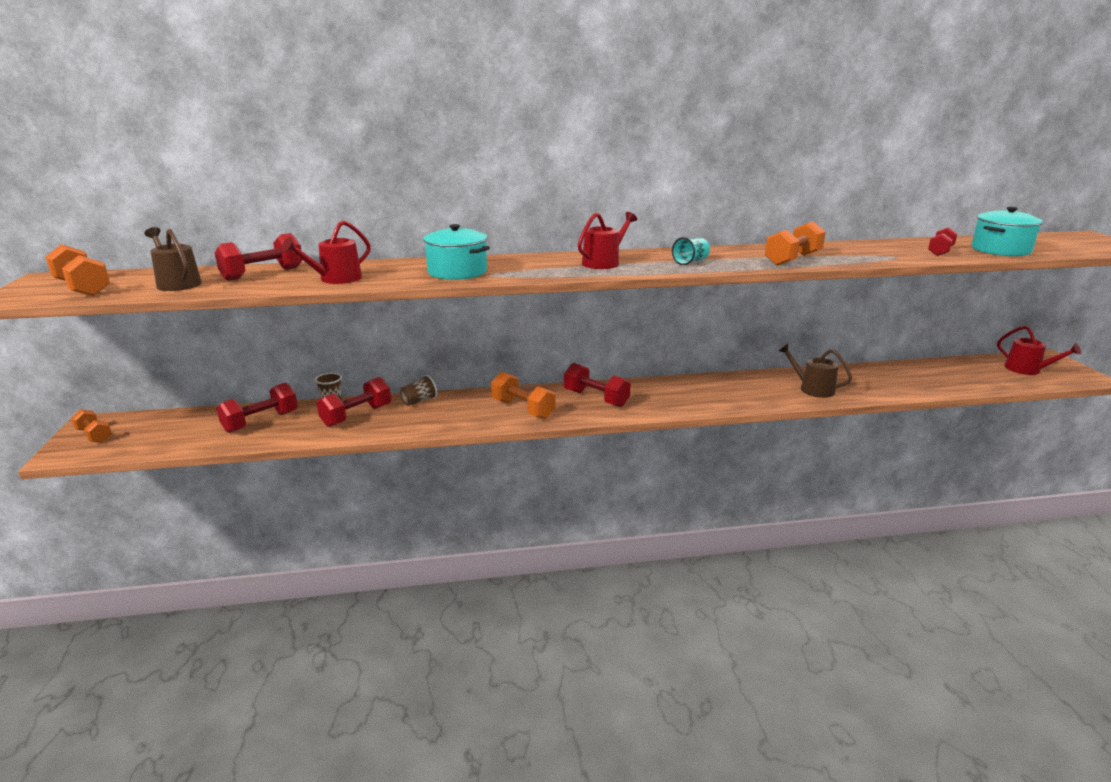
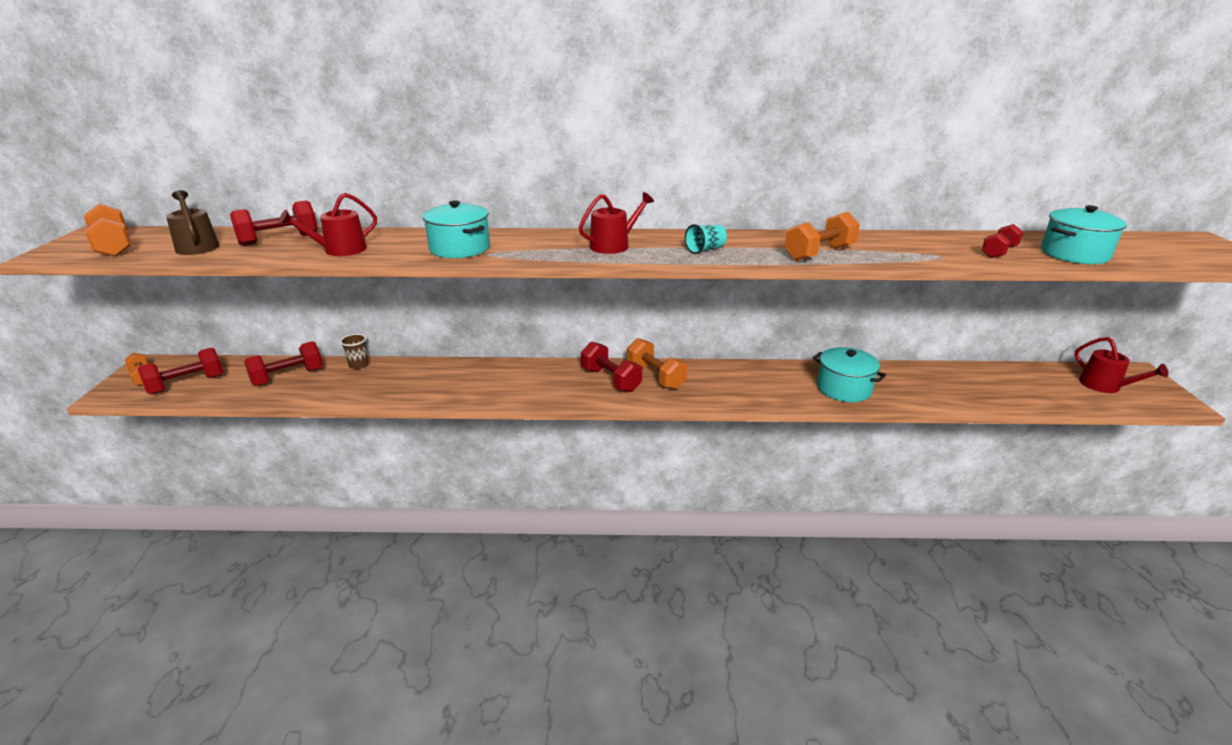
camera: 10 degrees right, 5 degrees up
red dumbbell [317,377,391,427] -> red dumbbell moved to [138,348,223,394]
brown cup [400,375,437,406] -> none
orange dumbbell [491,372,556,419] -> orange dumbbell moved to [627,338,688,390]
brown watering can [779,344,852,398] -> turquoise pot [813,347,886,402]

